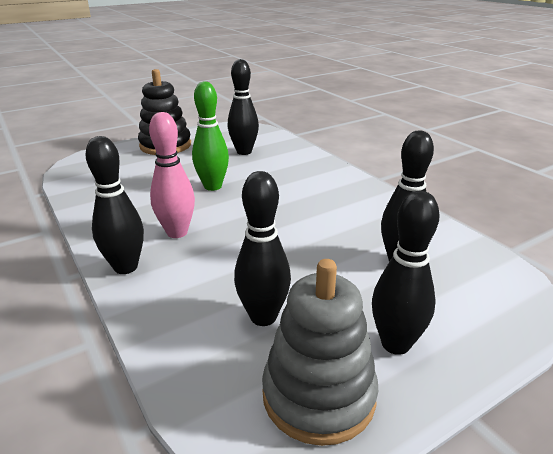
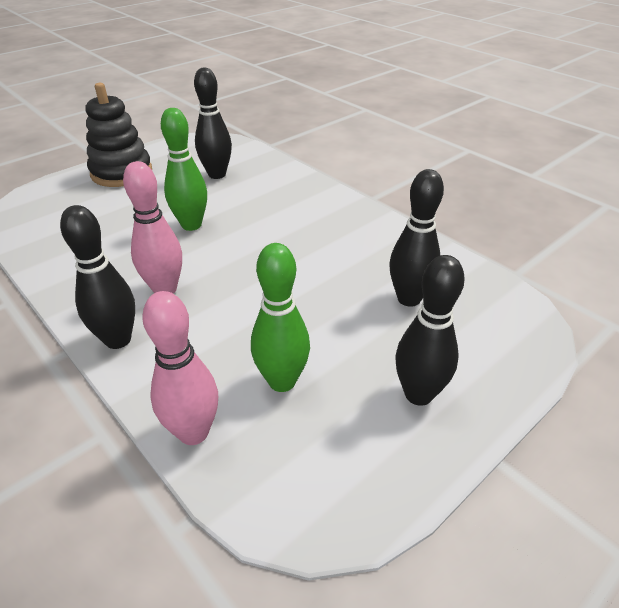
camera: 10 degrees left, 10 degrees up
black bowling pin [234,171,291,326] -> green bowling pin [251,243,310,392]
grey stacking toy [262,259,378,446] -> none
none -> pink bowling pin [142,291,218,445]

